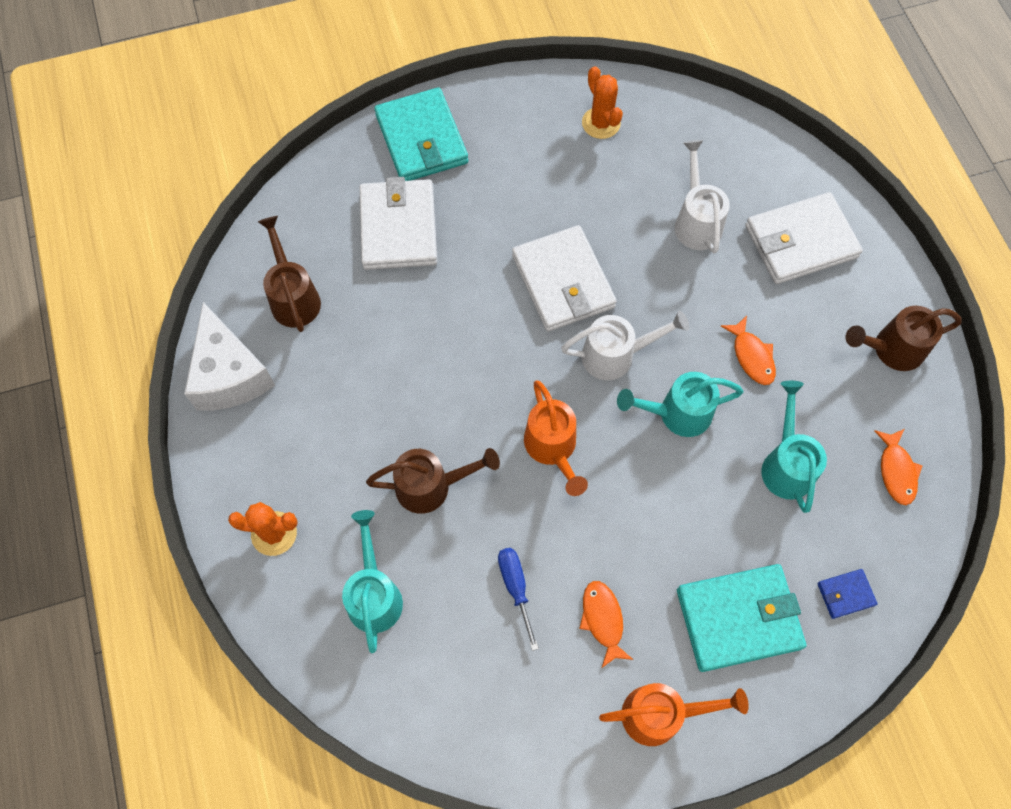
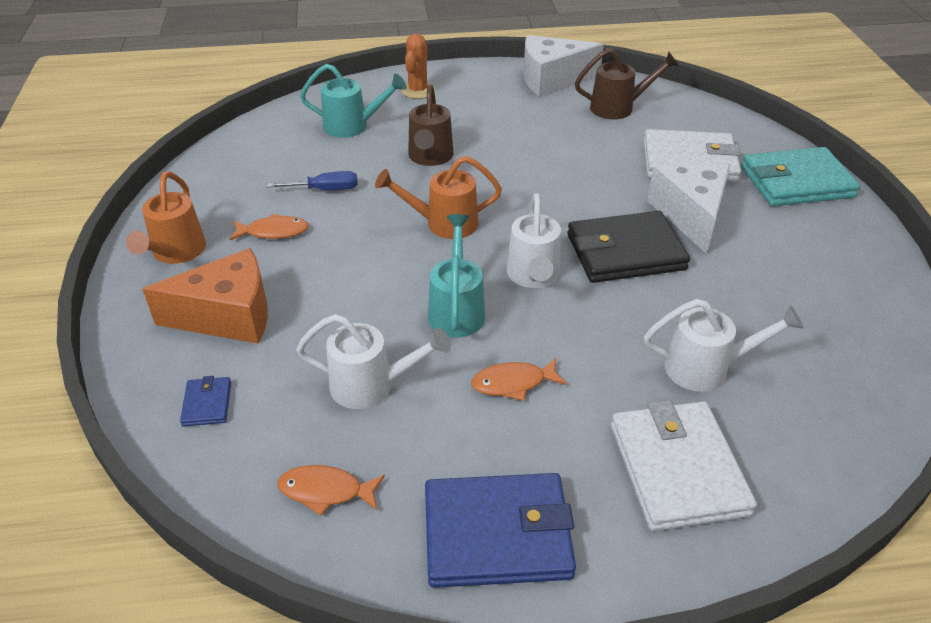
camera: 100 degrees right, 25 degrees down
white wallet [512,225,617,331] -> black wallet [567,211,690,283]
orange cactus [582,66,623,139] -> none
turquoise wallet [677,564,806,672] -> orange cheese [142,248,268,344]
turquoise watering can [761,381,827,513] -> white watering can [296,314,451,409]
brown watering can [846,306,962,371] -> blue wallet [425,473,576,588]
none -> white cheese [647,160,731,254]

